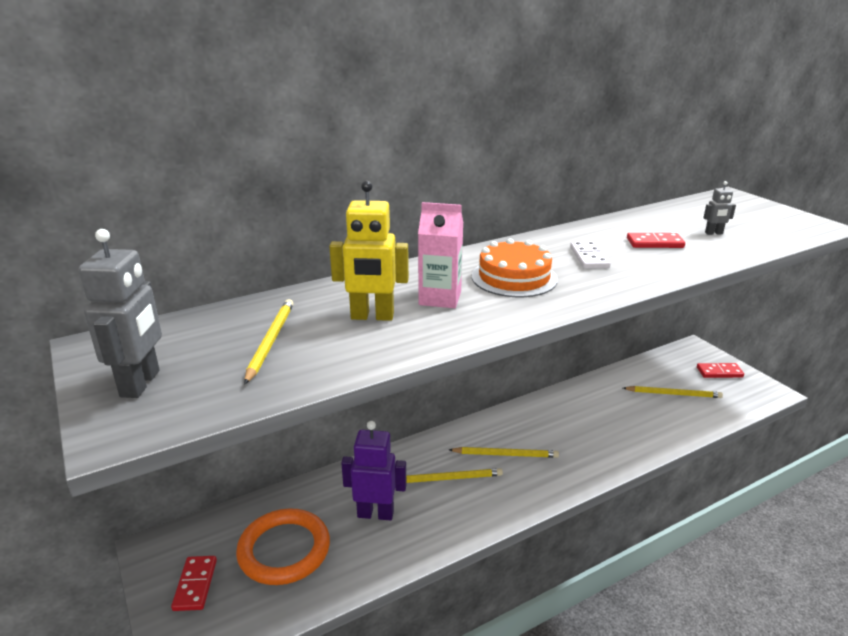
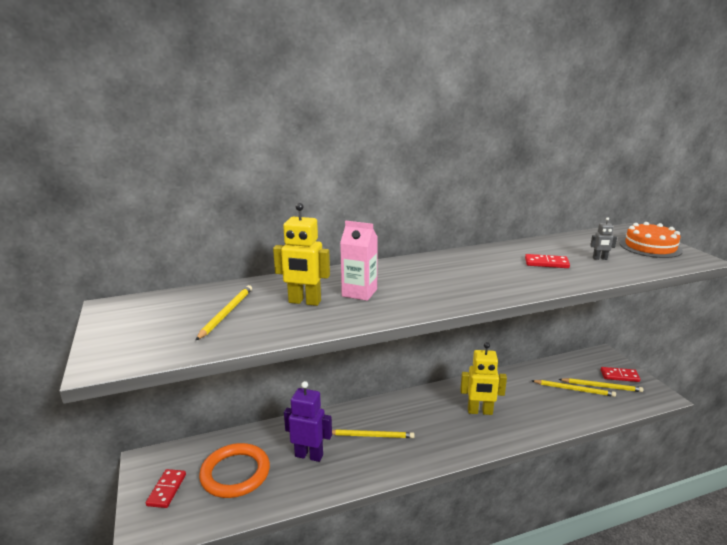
camera: 10 degrees right, 5 degrees down
grey robot [79,229,162,398] -> none
yellow pencil [449,447,559,458] -> yellow pencil moved to [559,378,644,392]
orange cake [472,238,558,297] -> orange cake moved to [620,222,683,258]
white domino [570,241,611,269] -> none
none -> yellow robot [460,342,507,415]

